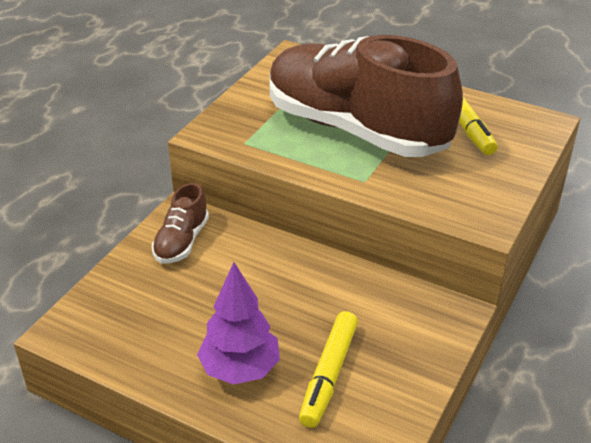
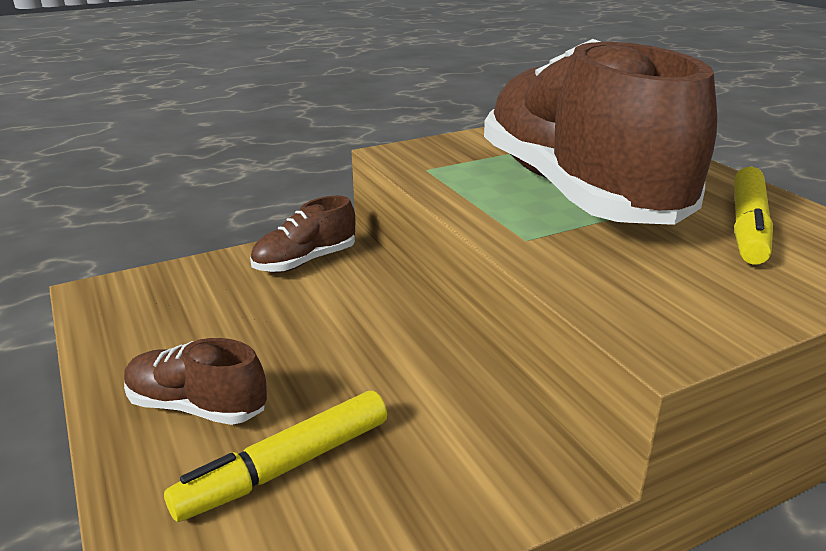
camera: 35 degrees right, 10 degrees down
purple tree [197,262,280,385] -> brown shoe [124,338,267,425]

